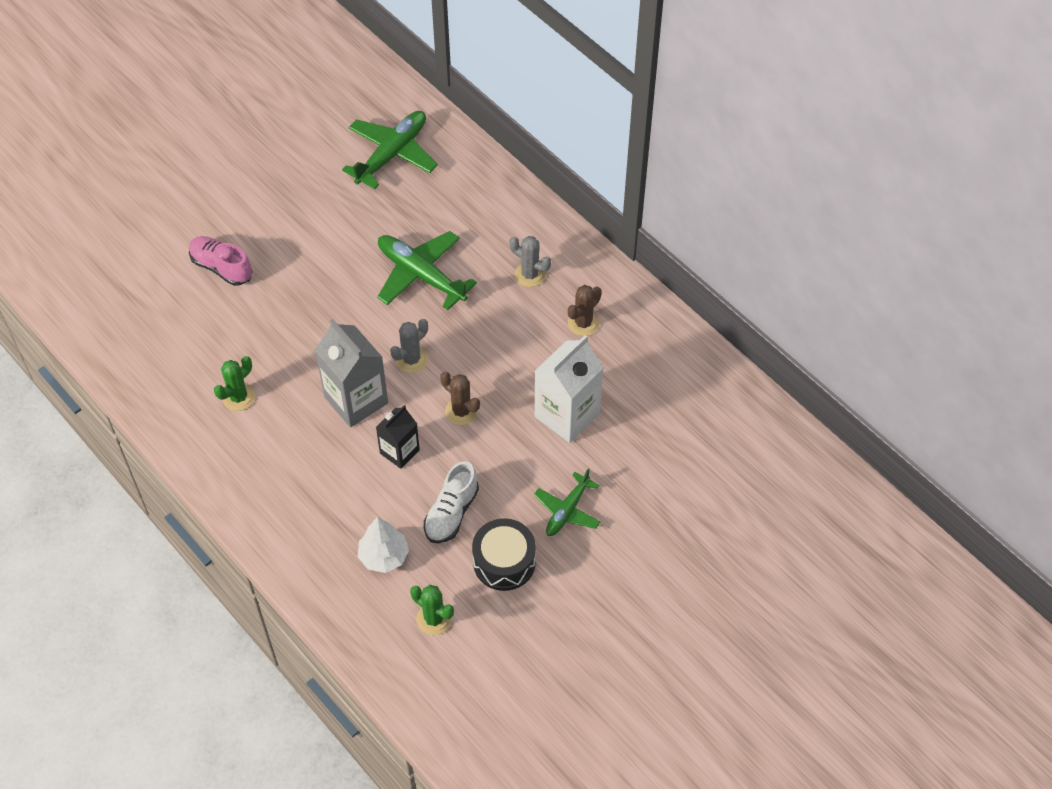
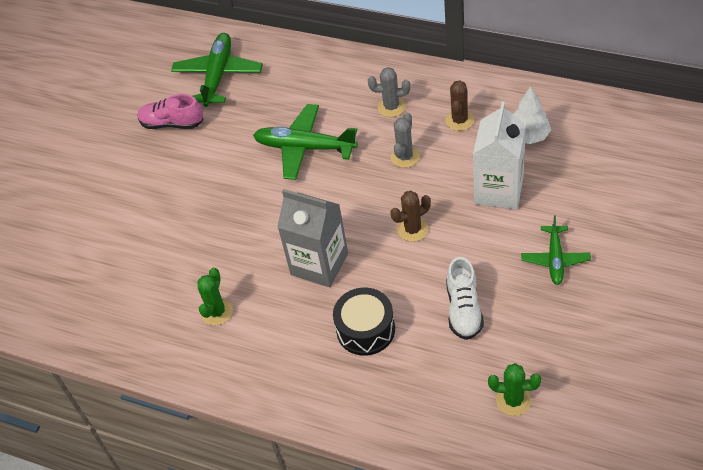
camera: 20 degrees left, 5 degrees down
pink shoe [189,236,253,286] -> pink shoe moved to [138,94,203,129]
white tree [358,517,409,573] -> white tree moved to [513,86,551,144]
black carton [376,405,420,469] -> none
grey cactus [390,319,428,373] -> grey cactus moved to [391,113,420,168]
brown cactus [440,372,480,425] -> brown cactus turned 45 degrees counterclockwise [391,191,431,242]
black drum [472,519,536,591] -> black drum moved to [333,288,395,356]

